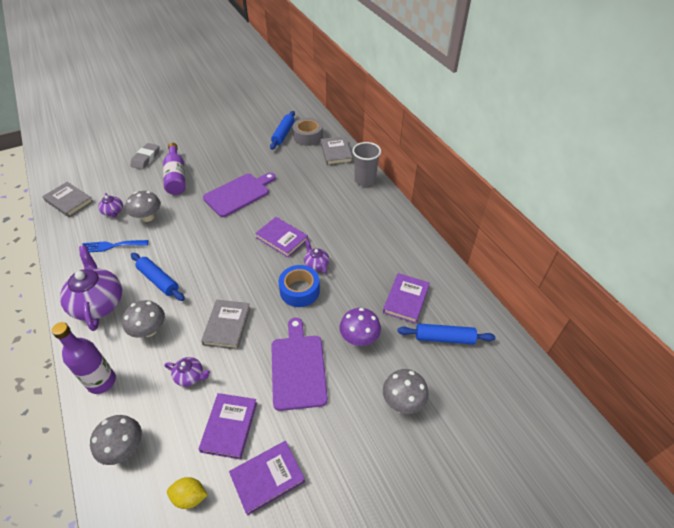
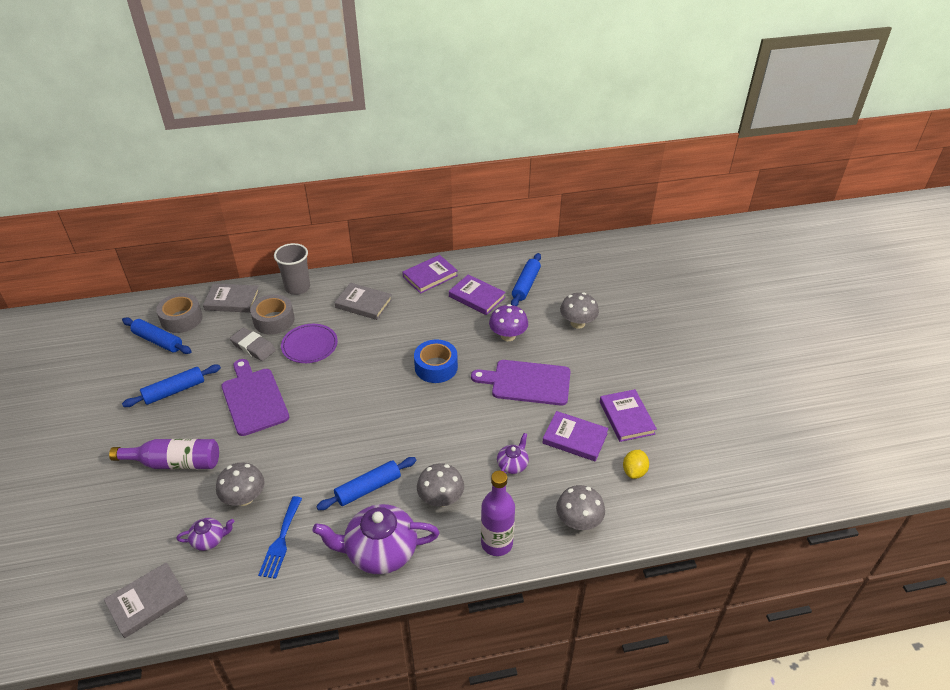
camera: 75 degrees left, 5 degrees down
grey eraser [130,143,160,170] -> grey eraser moved to [230,328,276,361]
grey book [201,300,251,350] -> grey book moved to [334,283,392,320]
purple book [255,217,308,258] -> purple book moved to [402,255,458,294]
purple teapot [304,239,329,274] -> none
none -> blue rolling pin [122,364,221,407]
none -> grey tape [250,294,295,334]
none -> purple plate [281,324,338,363]

